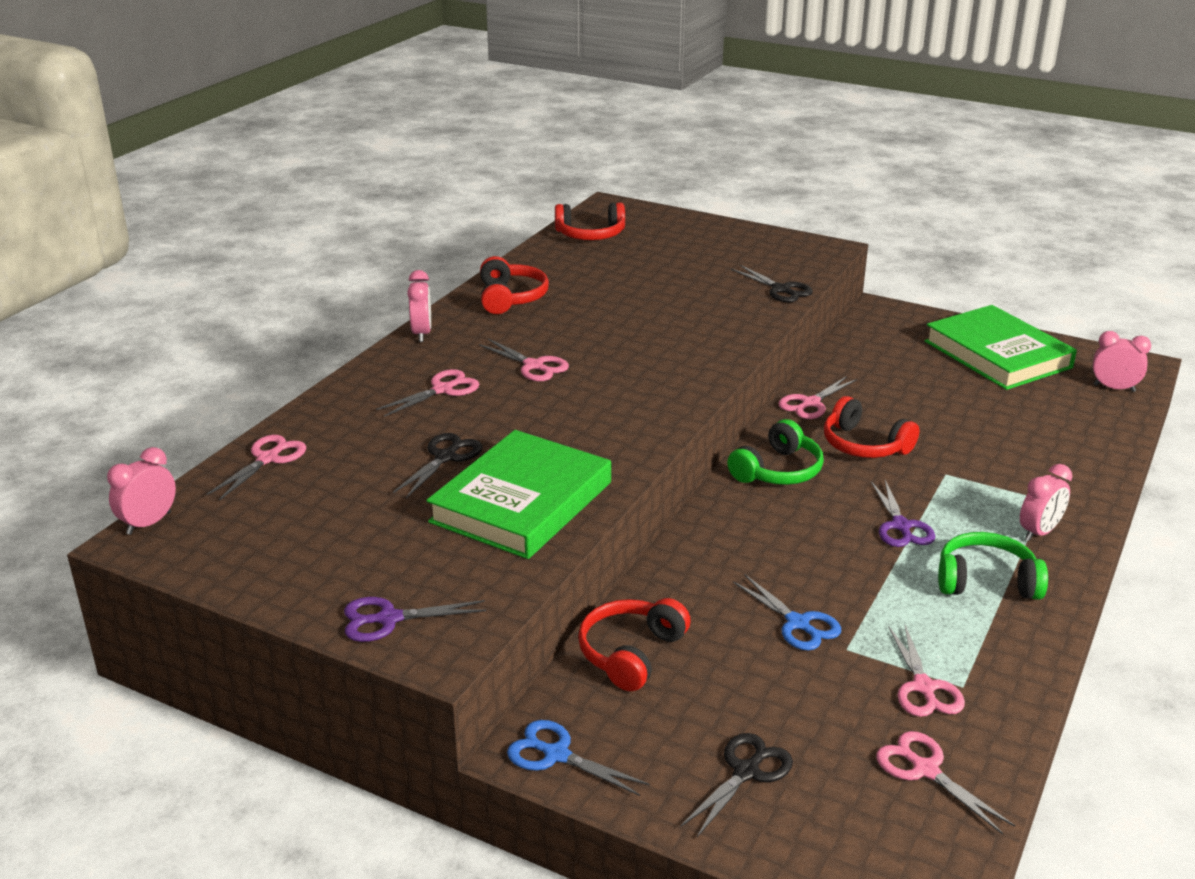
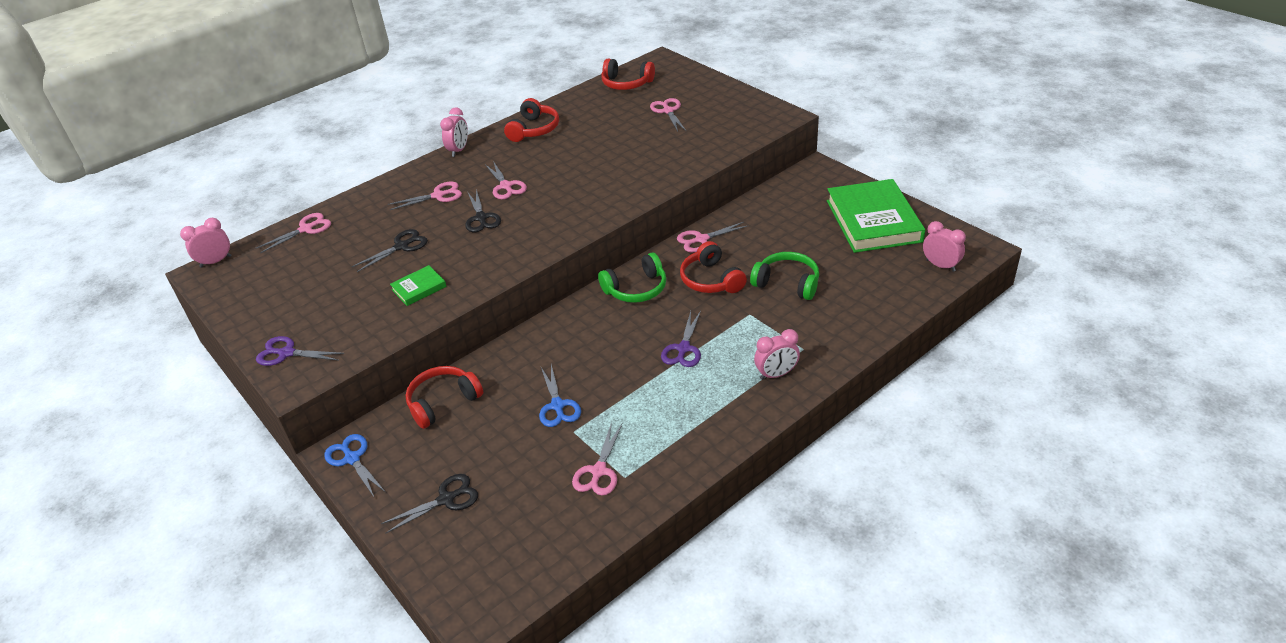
camera: 25 degrees right, 10 degrees up
green book [426,430,611,559] -> green book [390,265,447,306], size x0.44
black scissors [731,265,813,302] -> black scissors moved to [465,189,501,232]
pink scissors [876,731,1015,835] -> pink scissors moved to [650,98,686,132]
green headphones [938,532,1048,600] -> green headphones moved to [750,252,819,300]

